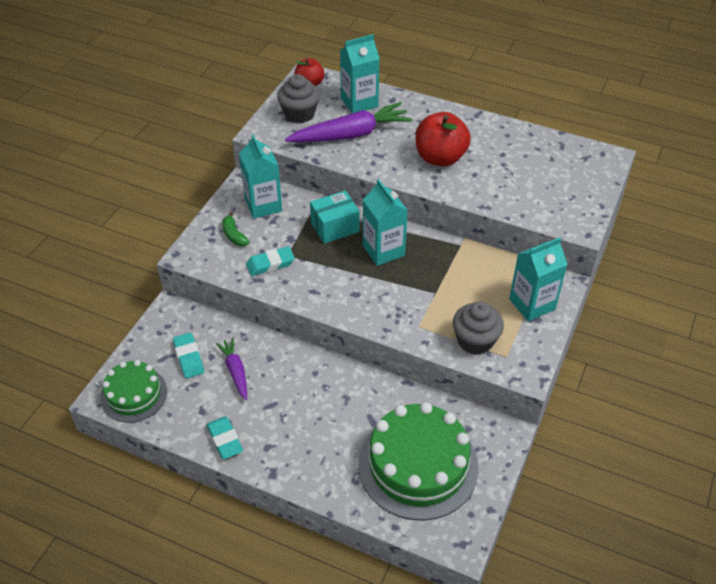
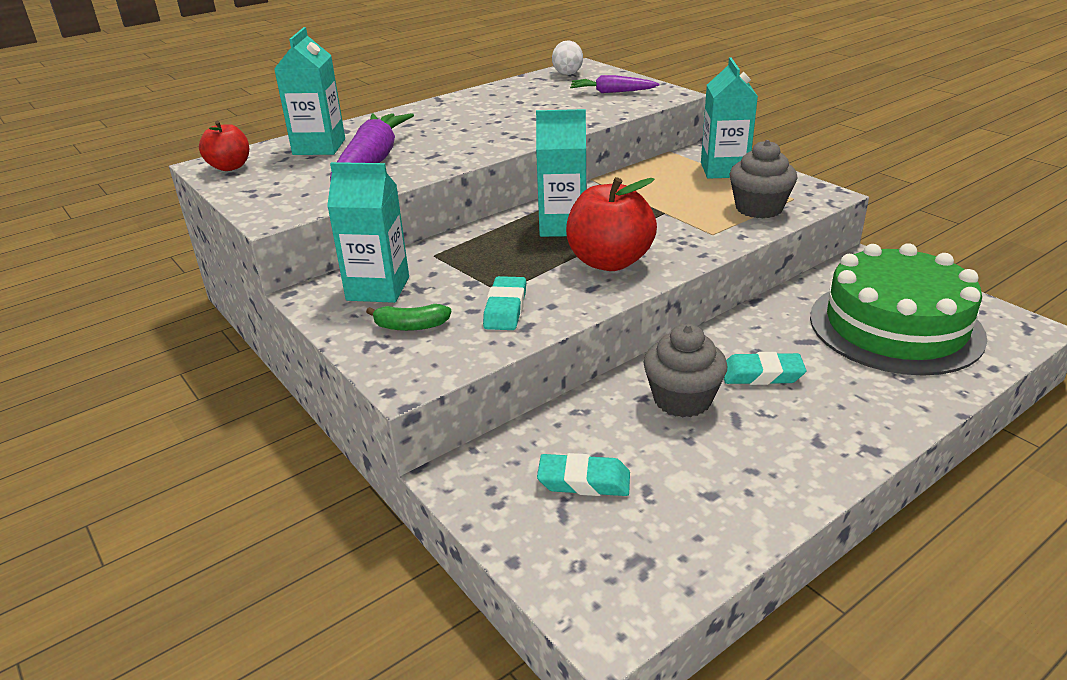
camera: 60 degrees left, 15 degrees down
green cake [100,360,167,423] -> none
turquoise eraser [207,416,243,459] -> turquoise eraser moved to [724,352,806,385]
purple carrot [215,337,247,400] -> purple carrot moved to [570,75,659,93]
grey cupcake [277,74,320,123] -> grey cupcake moved to [643,324,728,417]
turquoise box [310,191,360,244] -> none
red apple [415,112,471,167] -> red apple moved to [566,177,657,271]
none -> white egg [552,40,583,75]

